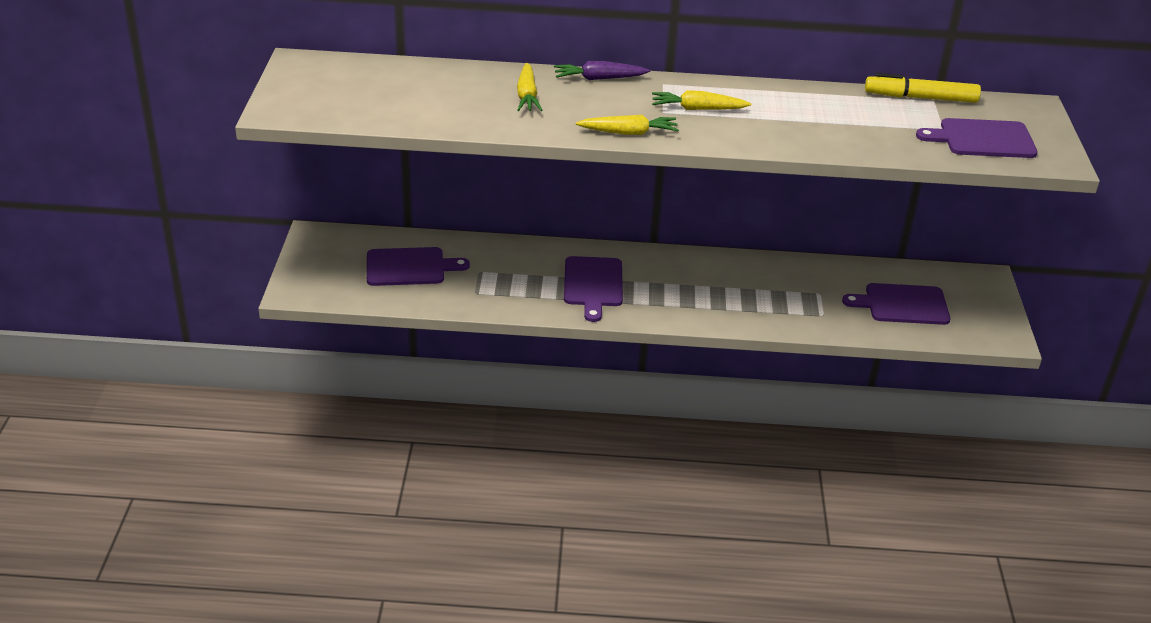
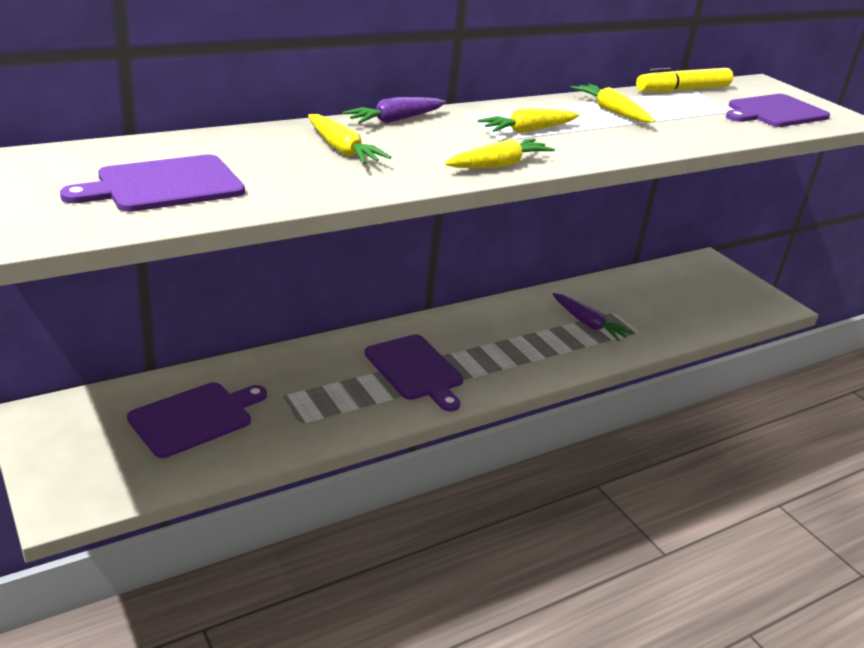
camera: 35 degrees left, 5 degrees down
purple cutting board [842,283,950,325] -> purple cutting board moved to [60,154,245,212]
none -> purple carrot [552,293,633,342]
none -> yellow carrot [570,84,655,122]

